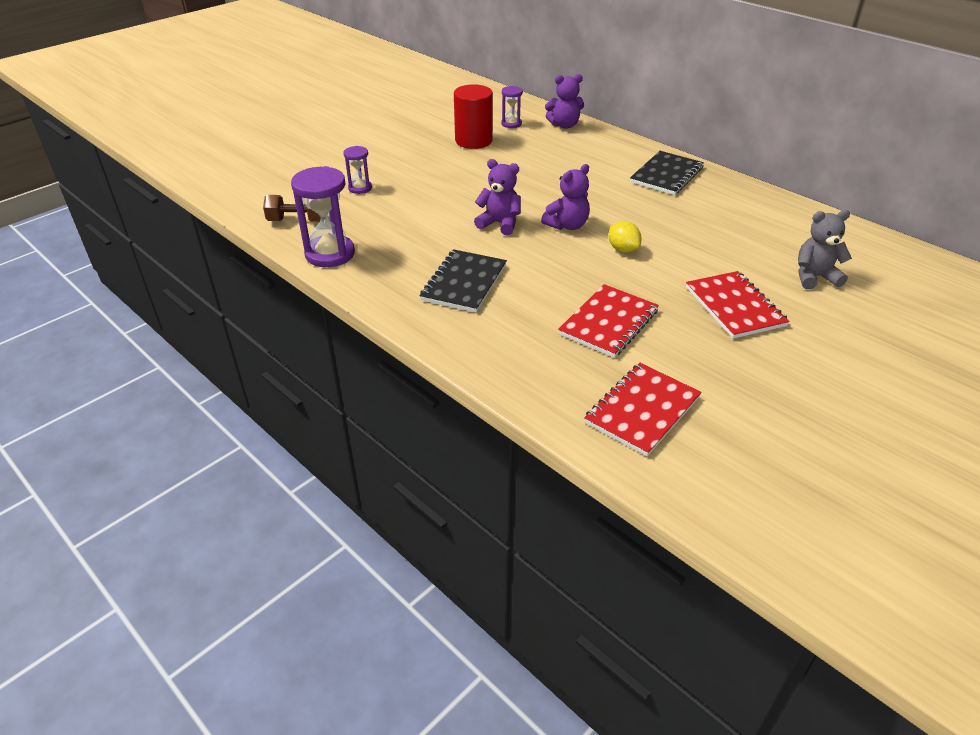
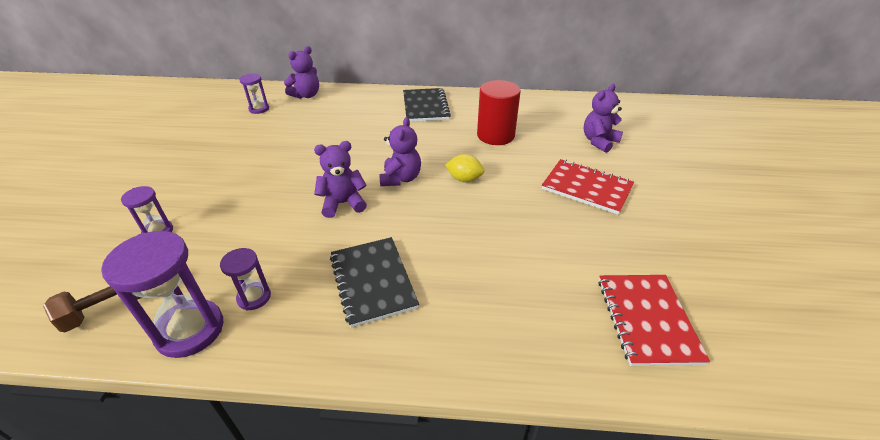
camera: 40 degrees left, 0 degrees up
red cylinder [454,84,493,149] -> red cylinder moved to [477,80,521,145]
red notebook [558,284,659,358] -> none
grey teddy bear [798,210,852,289] -> purple teddy bear [584,84,623,153]
none -> purple hourglass [220,248,271,310]

